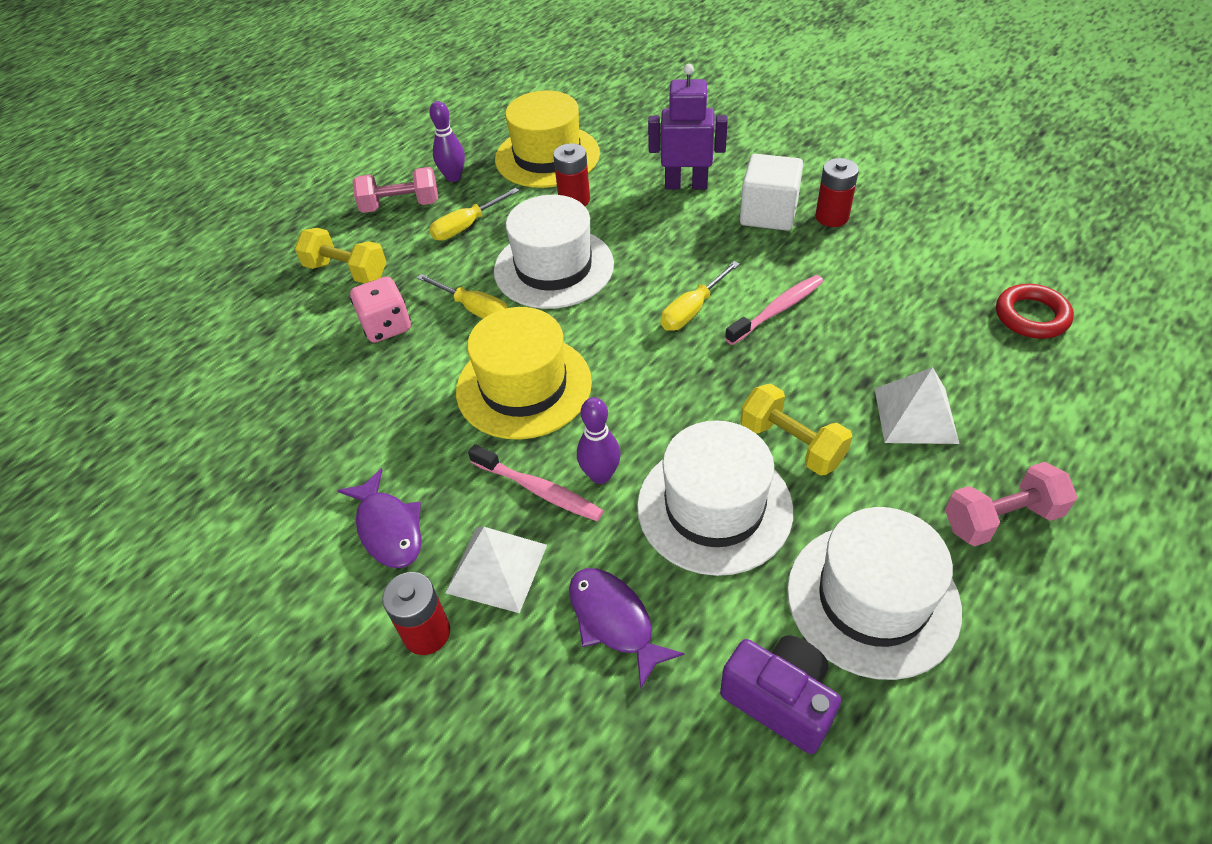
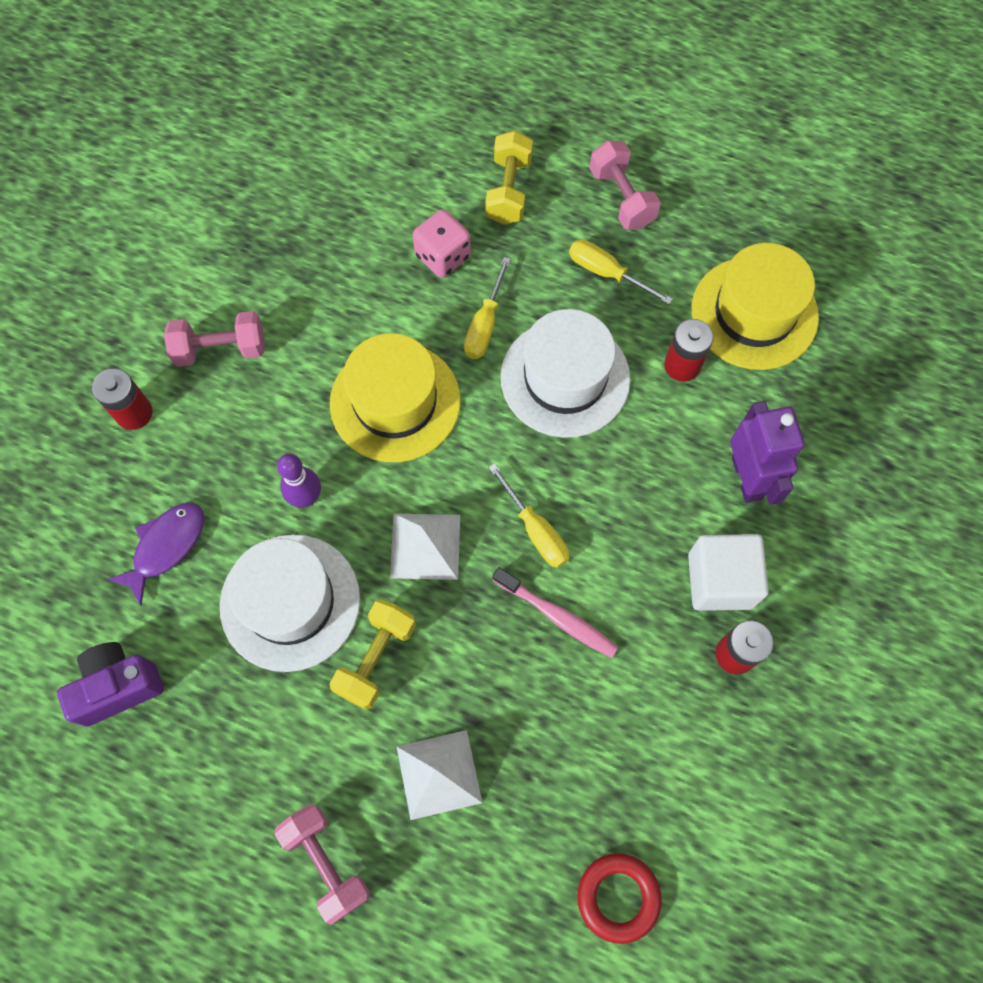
camera: 70 degrees right, 20 degrees up
purple fish [337,468,421,568] -> pink dumbbell [164,311,265,367]
purple bowling pin [429,101,465,182] -> none
white pyramid [445,527,547,613] -> white pyramid moved to [390,513,460,580]
pink toothbrush [468,444,604,521] -> none
yellow screwdriver [661,261,740,331] -> yellow screwdriver turned 150 degrees counterclockwise [488,463,569,568]
purple camera [720,635,841,754] -> purple camera turned 135 degrees counterclockwise [57,642,164,727]
white hat [787,507,962,680] -> none

